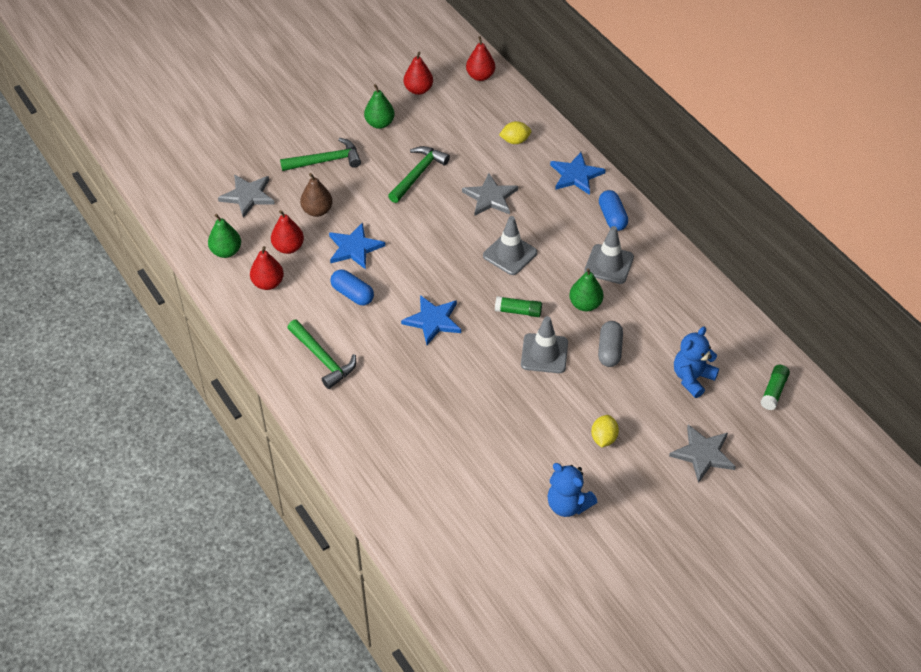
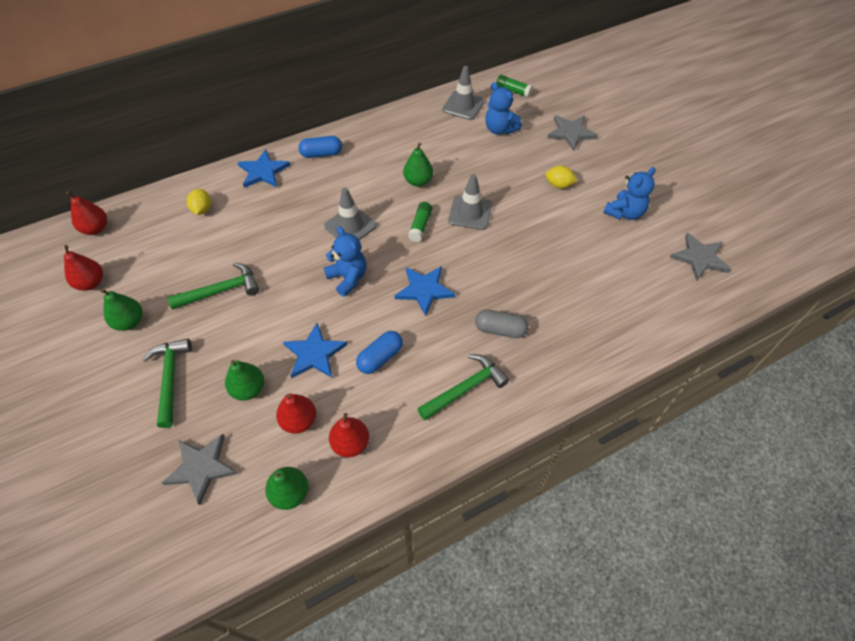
camera: 85 degrees left, 5 degrees up
brown pear [300,173,333,217] -> green pear [225,360,264,401]
green hammer [388,146,450,203] -> green hammer turned 120 degrees clockwise [168,263,259,310]
grey star [462,173,518,216] -> grey star moved to [670,233,731,281]
grey traffic cone [584,226,634,284] -> grey traffic cone moved to [442,66,484,120]
grey capsule [598,321,623,367] -> grey capsule moved to [475,310,529,338]
none -> blue teddy bear [324,227,367,297]

